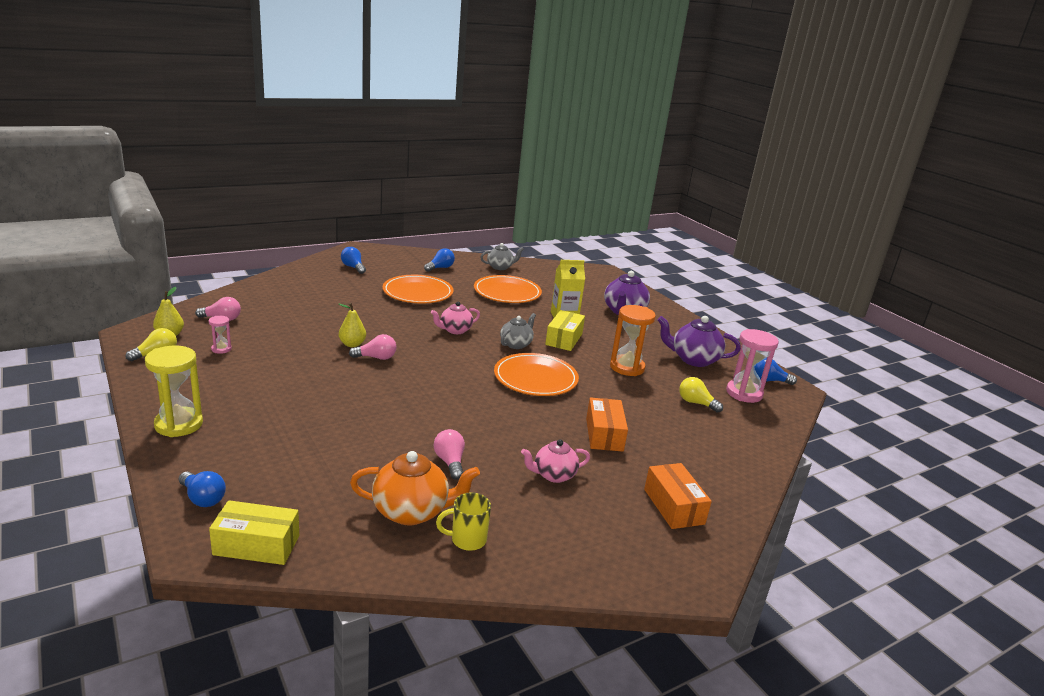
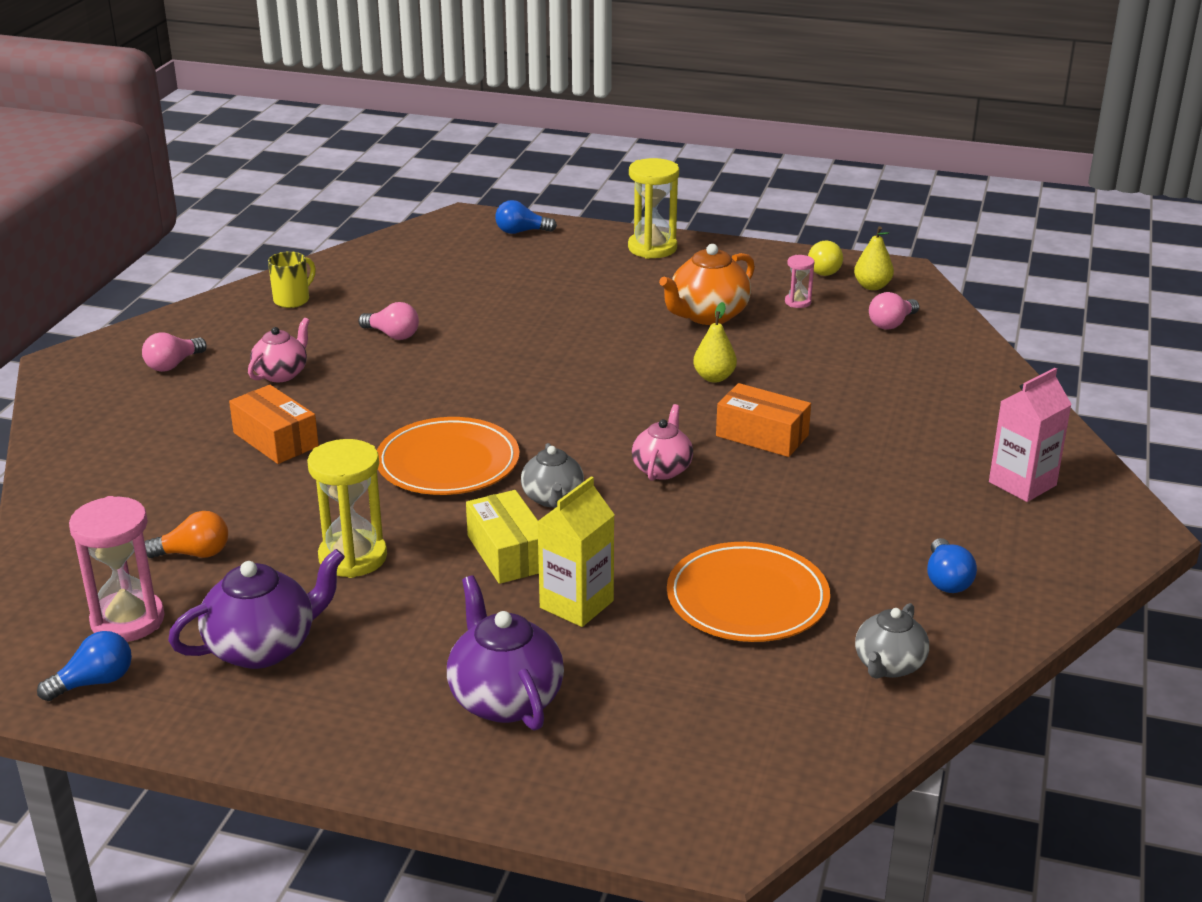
camera: 140 degrees right, 5 degrees up
yellow box [209,500,299,565] -> none
blue light bulb [341,247,366,274] -> pink carton [989,368,1072,502]
pink light bulb [349,334,397,360] -> pink light bulb moved to [142,332,207,372]
orange teapot [350,451,480,525] -> orange teapot moved to [659,244,755,325]
orange plate [382,275,453,303] -> none
orange hourglass [610,305,656,376] -> yellow hourglass [307,439,387,578]
orange box [644,463,712,529] -> orange box moved to [716,383,811,457]
yellow light bulb [679,377,723,413] -> orange light bulb [145,511,228,558]

